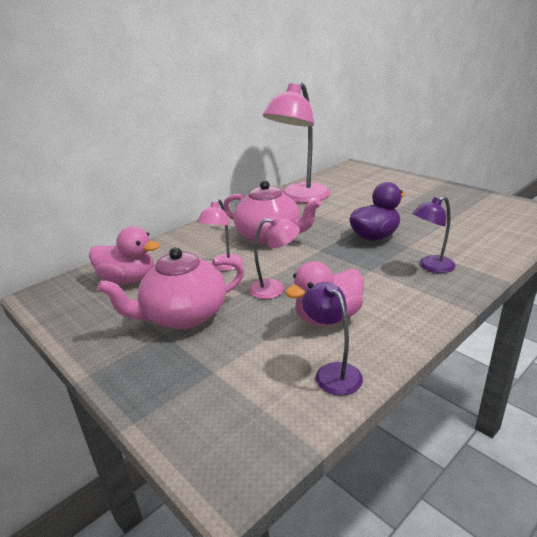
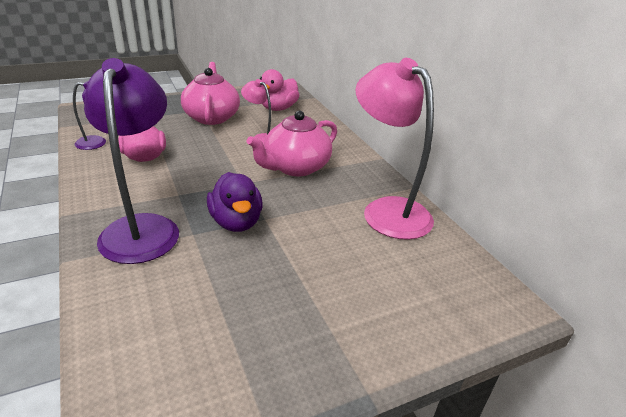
camera: 105 degrees right, 5 degrees up
pink lamp [249,216,300,299] -> none
purple lamp [412,196,455,273] -> purple lamp [84,58,179,264], size x2.00

